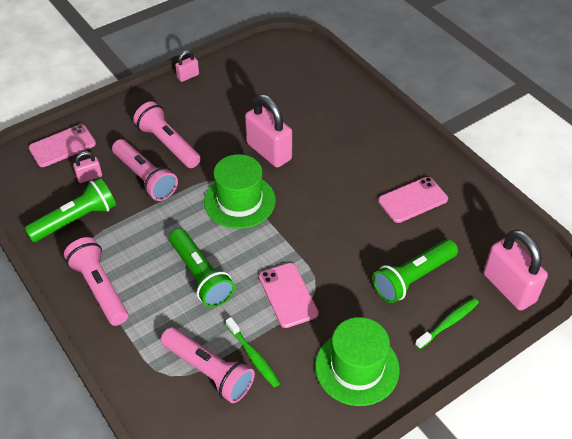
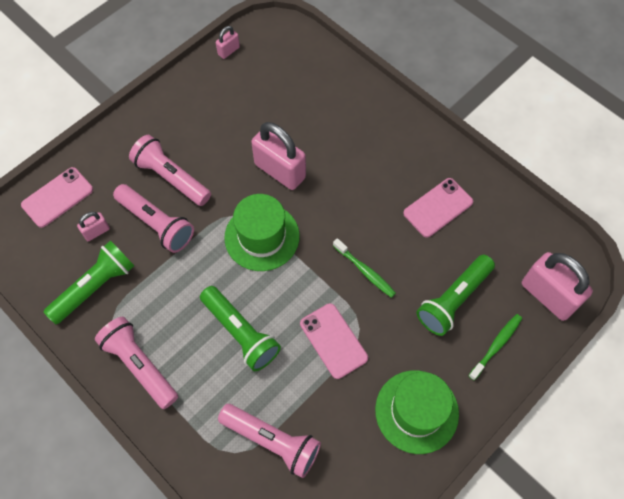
camera: 10 degrees left, 15 degrees up
pink padlock [175,50,199,82] -> pink padlock moved to [216,26,240,59]
green toothbrush [226,317,280,388] -> green toothbrush moved to [333,238,396,298]

